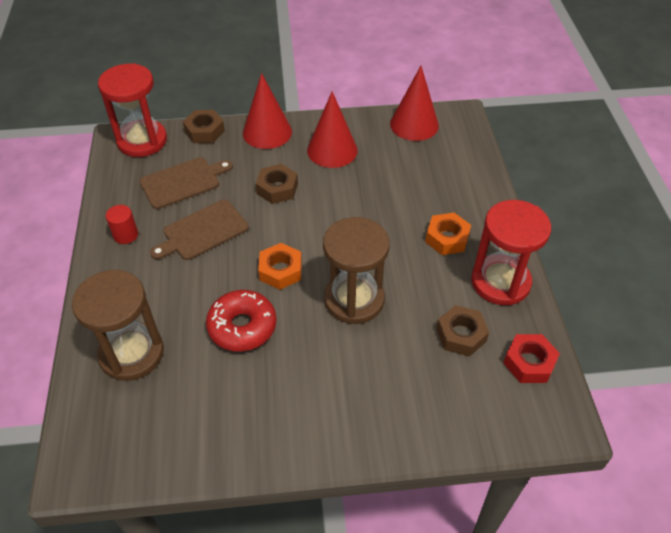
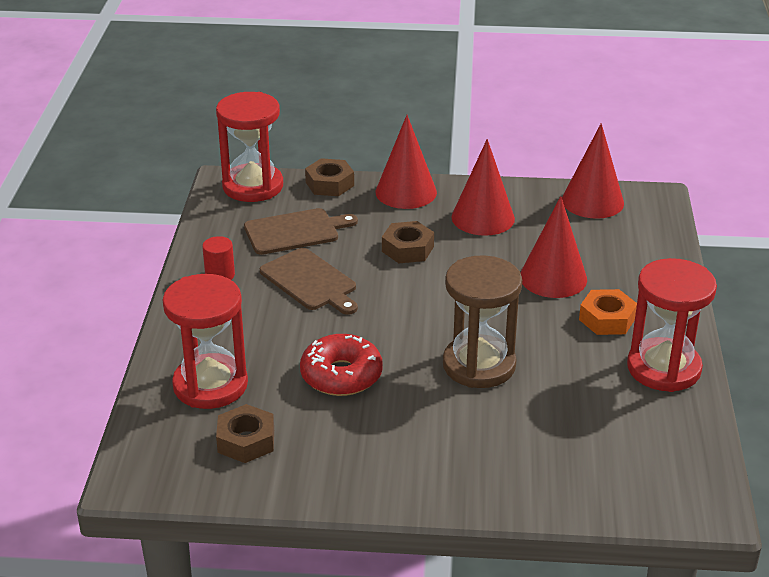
camera: 10 degrees right, 15 degrees down
brown hourglass [72,270,164,381] -> red hourglass [163,274,248,409]
brown cutting board [150,200,249,260] -> brown cutting board turned 105 degrees counterclockwise [260,248,358,315]
orange nut [258,243,302,290] -> none
brown nut [436,305,489,357] -> brown nut moved to [216,404,274,463]
red nut [503,334,560,383] -> none
none -> red cone [520,196,587,298]

